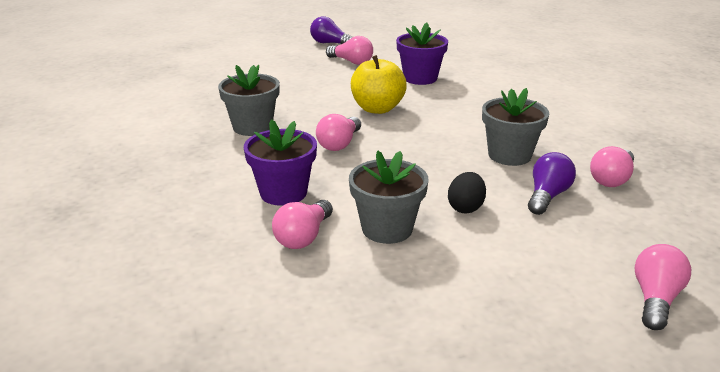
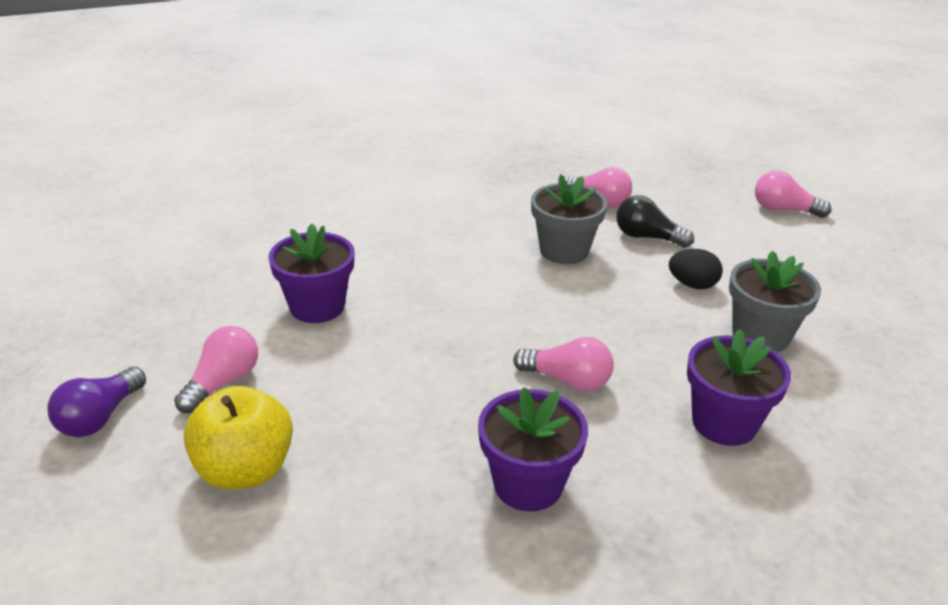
camera: 95 degrees left, 5 degrees up
grey flower pot [218,64,280,136] -> purple flower pot [478,387,588,511]
pink light bulb [272,200,333,249] -> none
yellow apple [351,55,407,114] -> yellow apple moved to [184,386,293,489]
purple light bulb [528,152,576,215] -> black light bulb [616,195,694,248]

